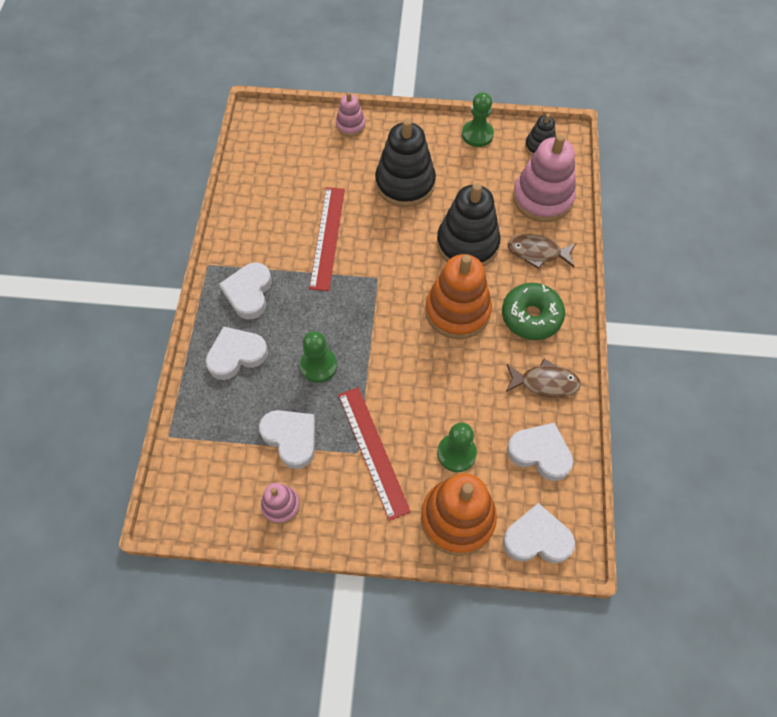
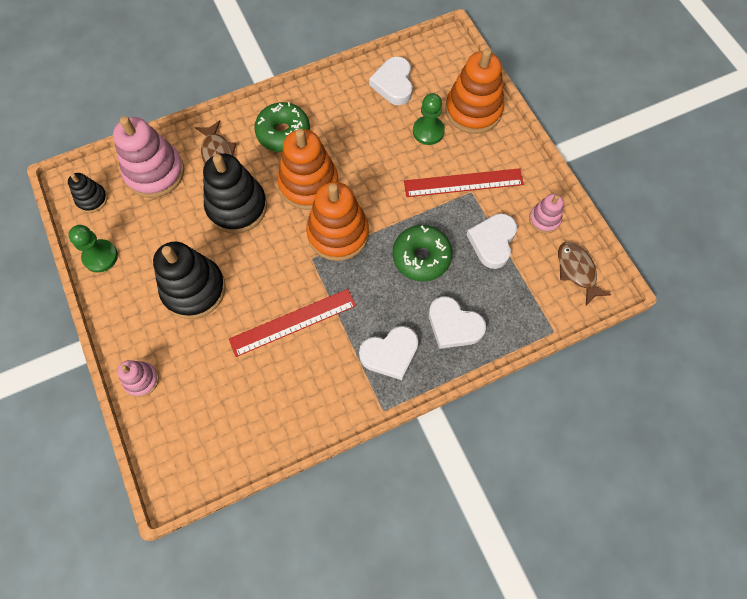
camera: 120 degrees left, 5 degrees up
green pawn [300,331,337,383] -> green donut [392,225,453,281]
red ruler [338,387,411,521] -> red ruler turned 45 degrees clockwise [404,168,524,197]
white heart [503,503,575,563] -> none
brown fish [506,359,581,398] -> brown fish moved to [558,242,611,306]
none -> orange stacking toy [306,182,369,261]

